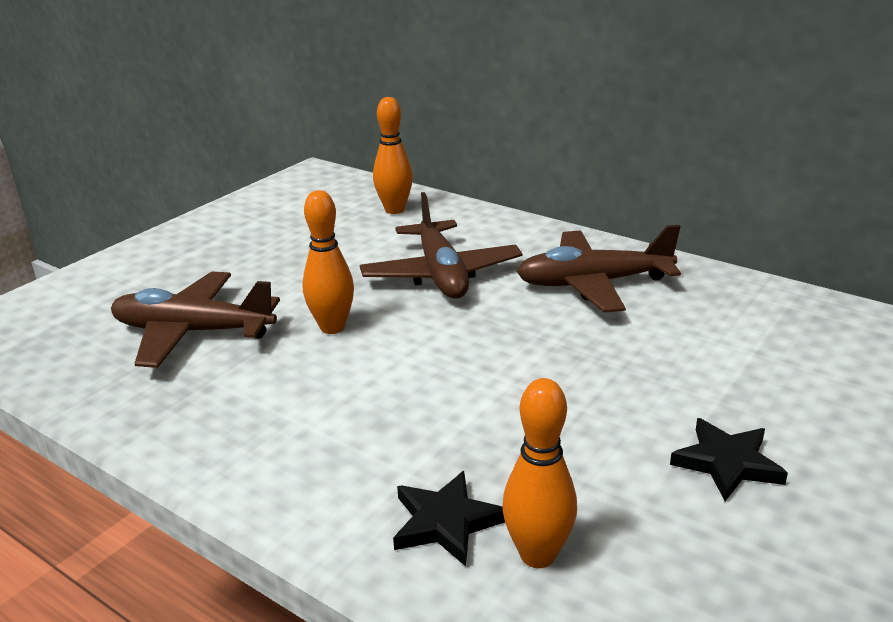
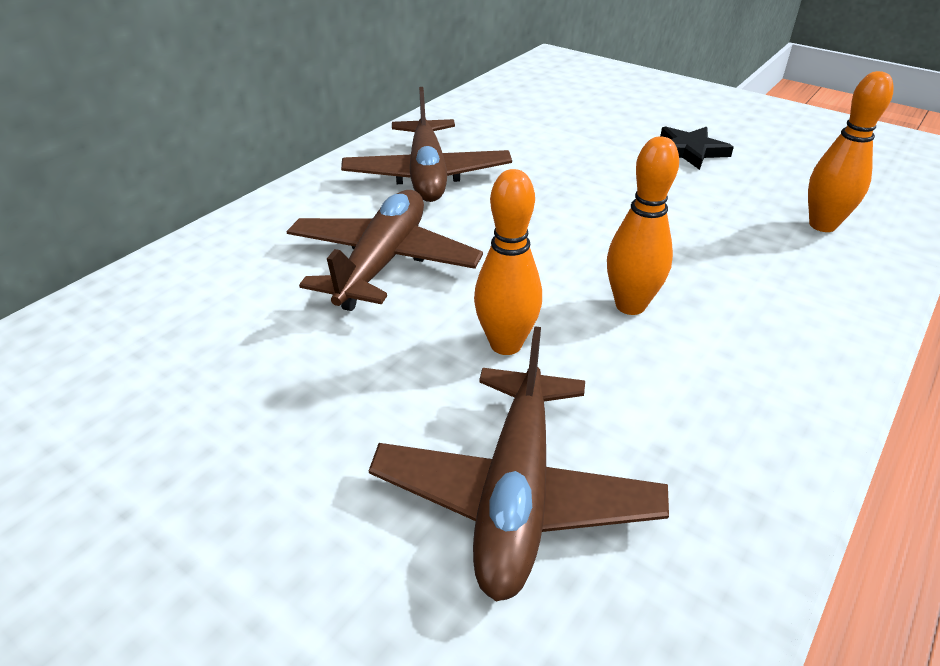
camera: 90 degrees left, 10 degrees up
brown plane [360,192,522,298] -> brown plane turned 60 degrees counterclockwise [286,190,483,311]
orange bowling pin [373,97,413,214] -> orange bowling pin moved to [607,136,679,315]
black star [393,471,505,567] -> none

